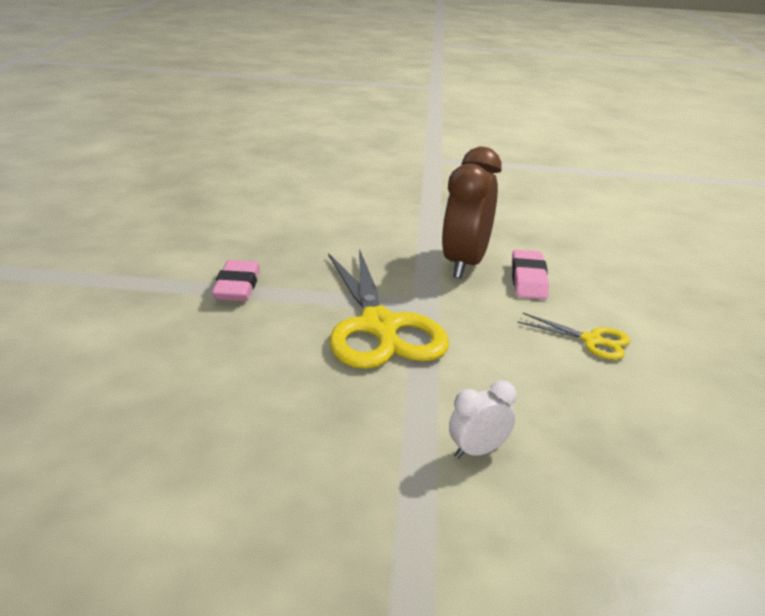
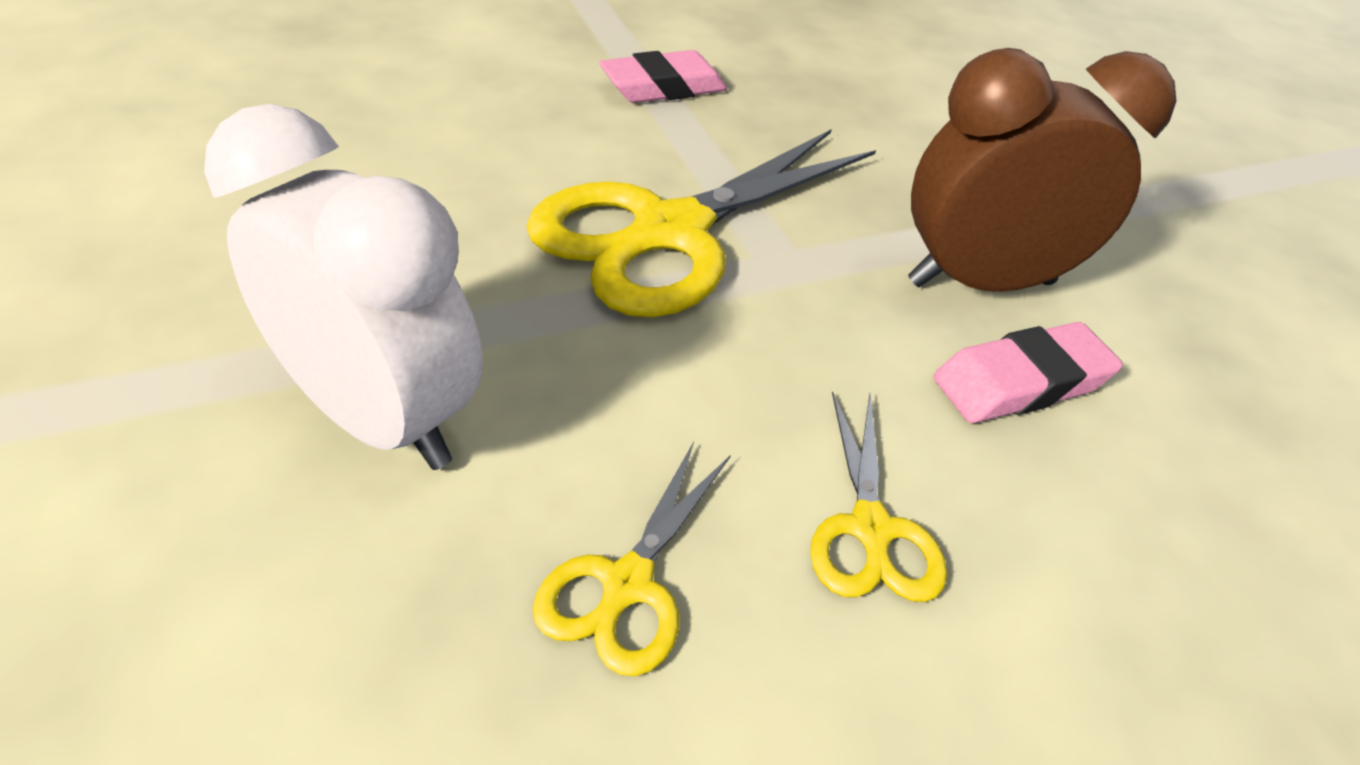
camera: 60 degrees right, 15 degrees up
white clock [449,380,517,459] -> white clock [204,104,483,470], size x2.08
none -> yellow scissors [533,442,731,676]

